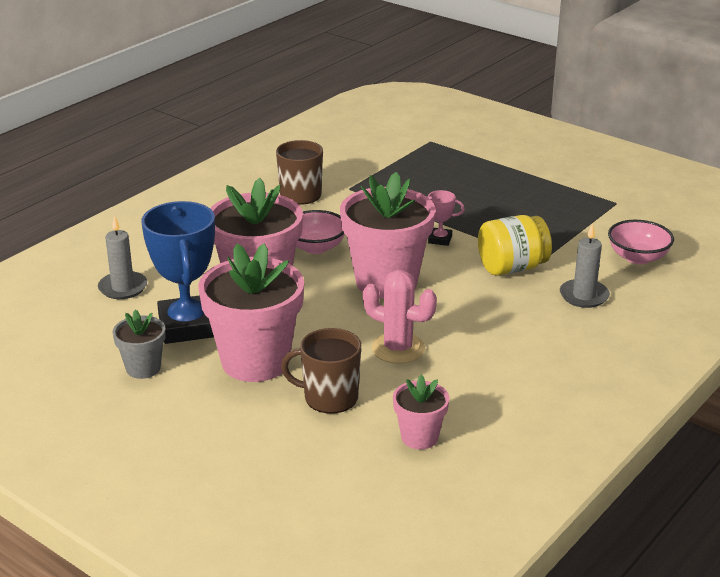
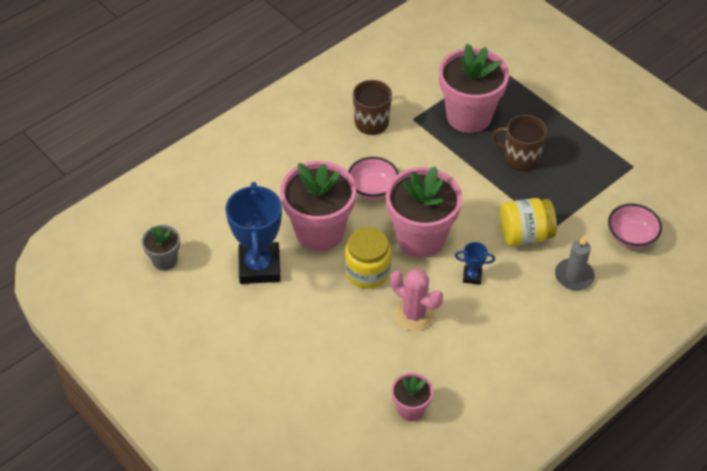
camera: 10 degrees right, 20 degrees up
grey candle [98,216,147,299] -> none
grey flower pot [113,310,166,379] -> grey flower pot moved to [142,225,180,270]
pink flower pot [198,243,304,382] -> pink flower pot moved to [439,44,509,133]
brown mug [281,328,361,414] -> brown mug moved to [492,115,547,171]
pink trophy [427,190,465,246] -> none
none -> yellow jar [345,227,391,289]
none -> blue trophy [455,242,495,284]

